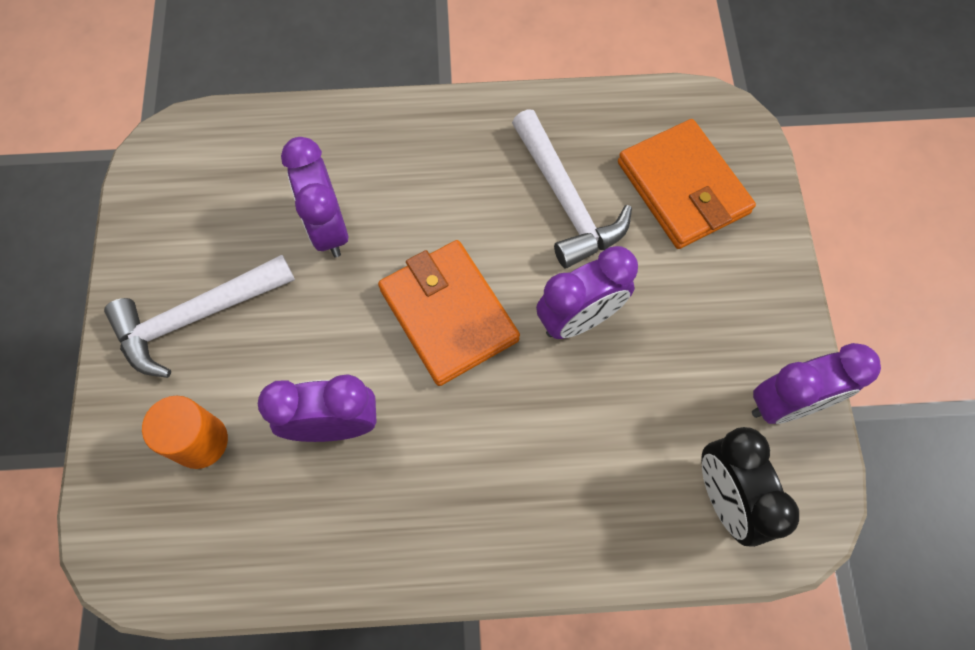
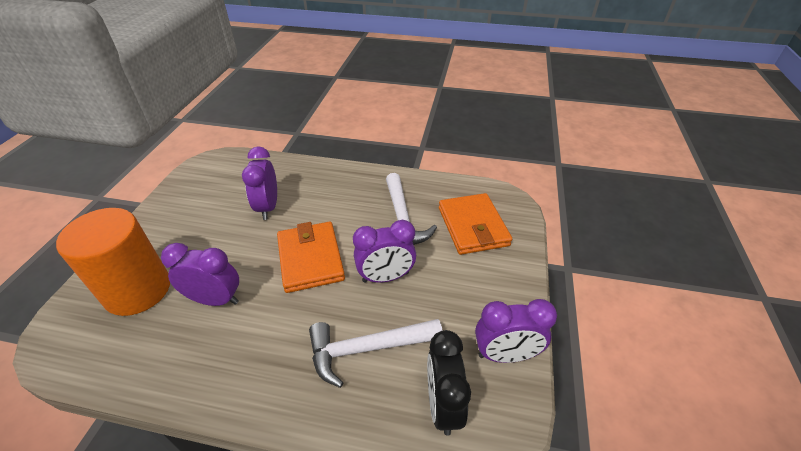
camera: 15 degrees right, 25 degrees down
white hammer [104,255,295,378] -> white hammer moved to [309,319,442,388]
orange cylinder [142,396,228,469] -> orange cylinder [56,208,170,316], size x1.84

